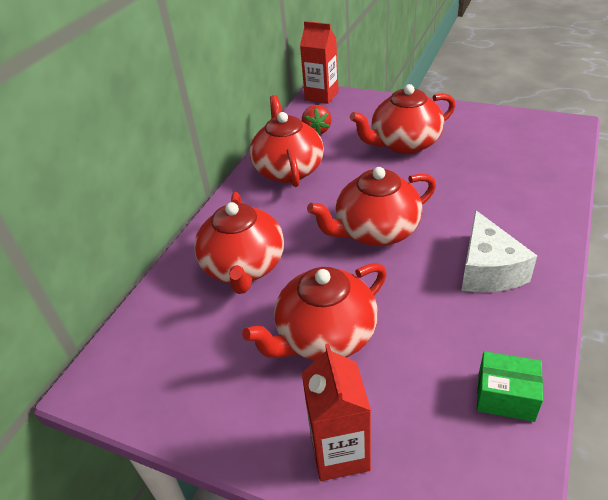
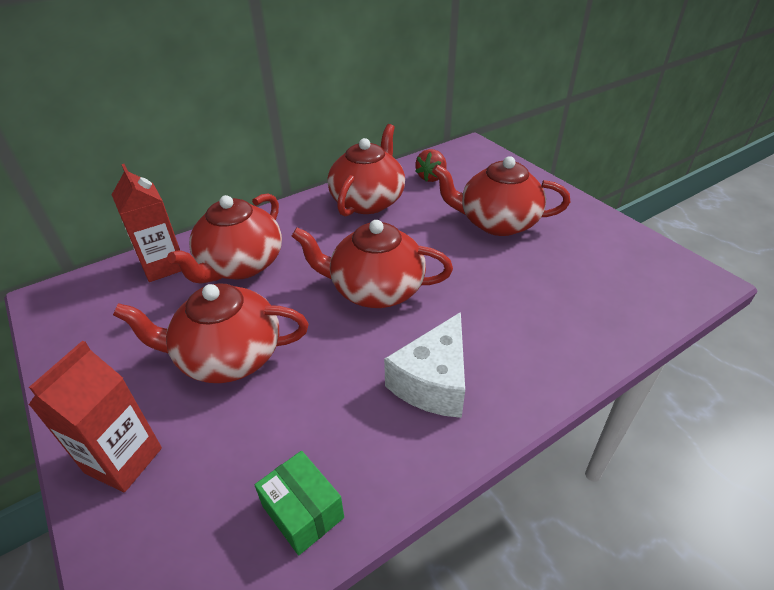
camera: 30 degrees right, 0 degrees up
red carton [300,21,339,104] -> red carton moved to [112,164,181,282]

